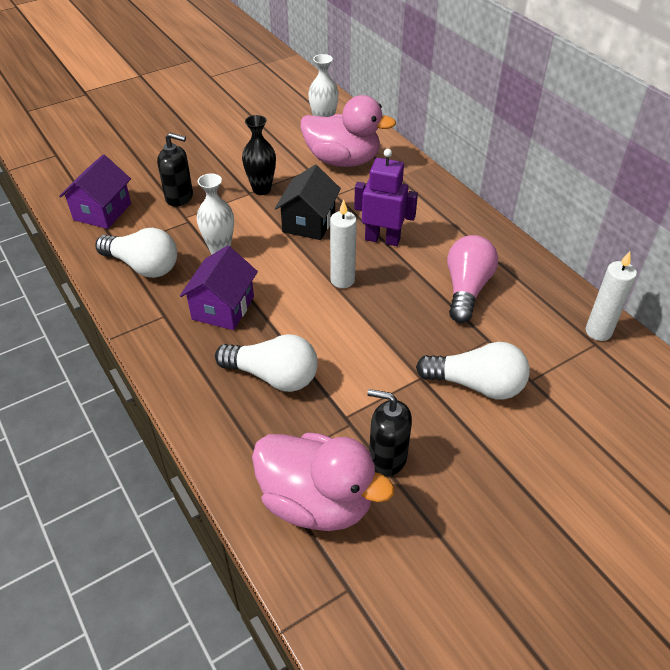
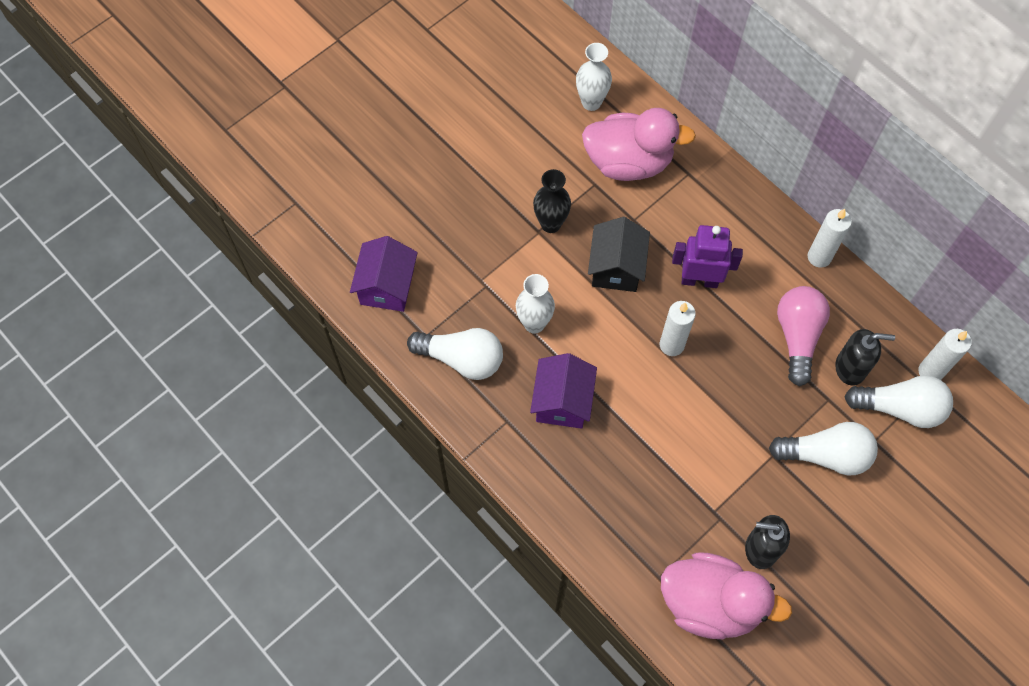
camera: 10 degrees left, 20 degrees up
black soap dispenser [157,133,193,207] -> black soap dispenser moved to [835,329,895,386]
white light bulb [215,334,318,392] -> white light bulb moved to [845,375,953,428]
none -> white candle [808,209,852,268]

